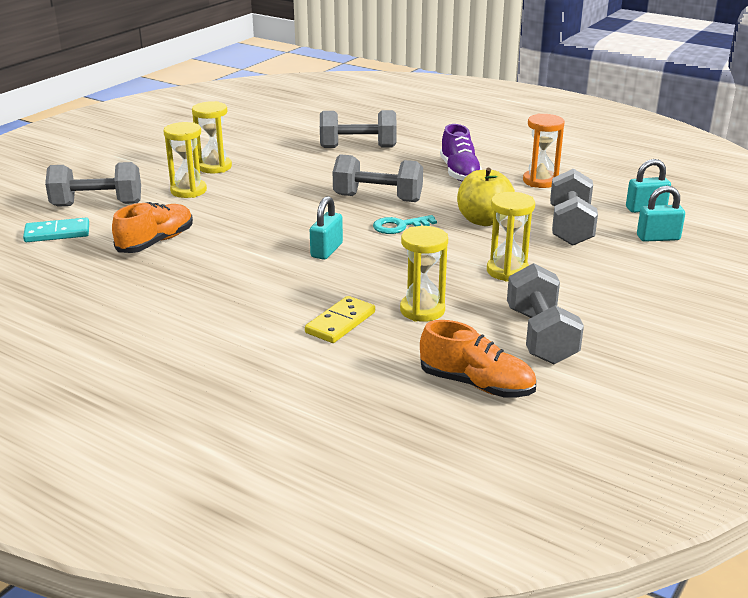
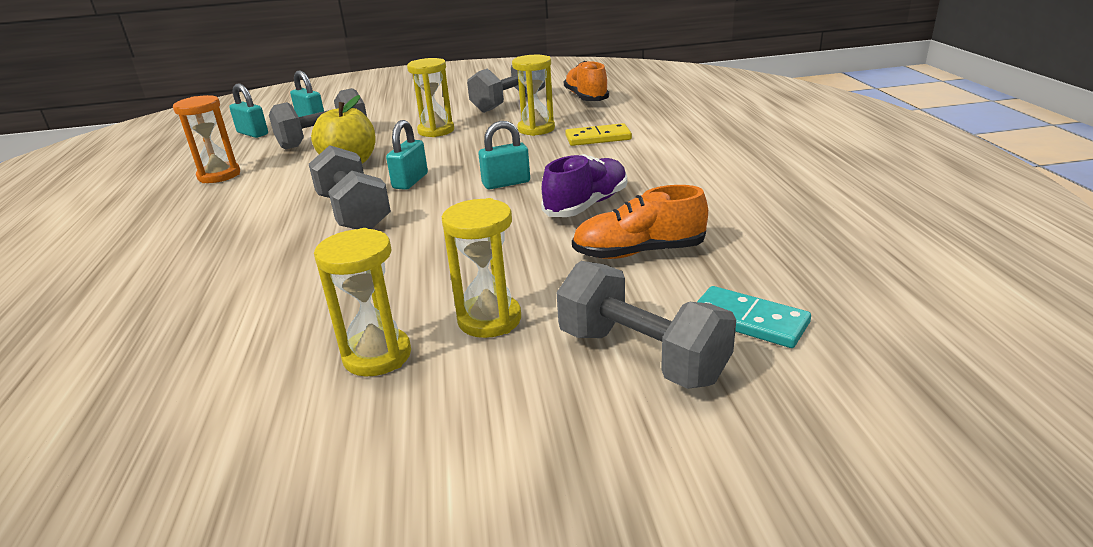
camera: 130 degrees left, 0 degrees up
grey dumbbell [320,110,397,148] -> none
turquoise key [373,215,437,234] -> turquoise padlock [386,120,428,190]
purple shoe [440,124,483,182] -> purple shoe moved to [541,154,627,217]

